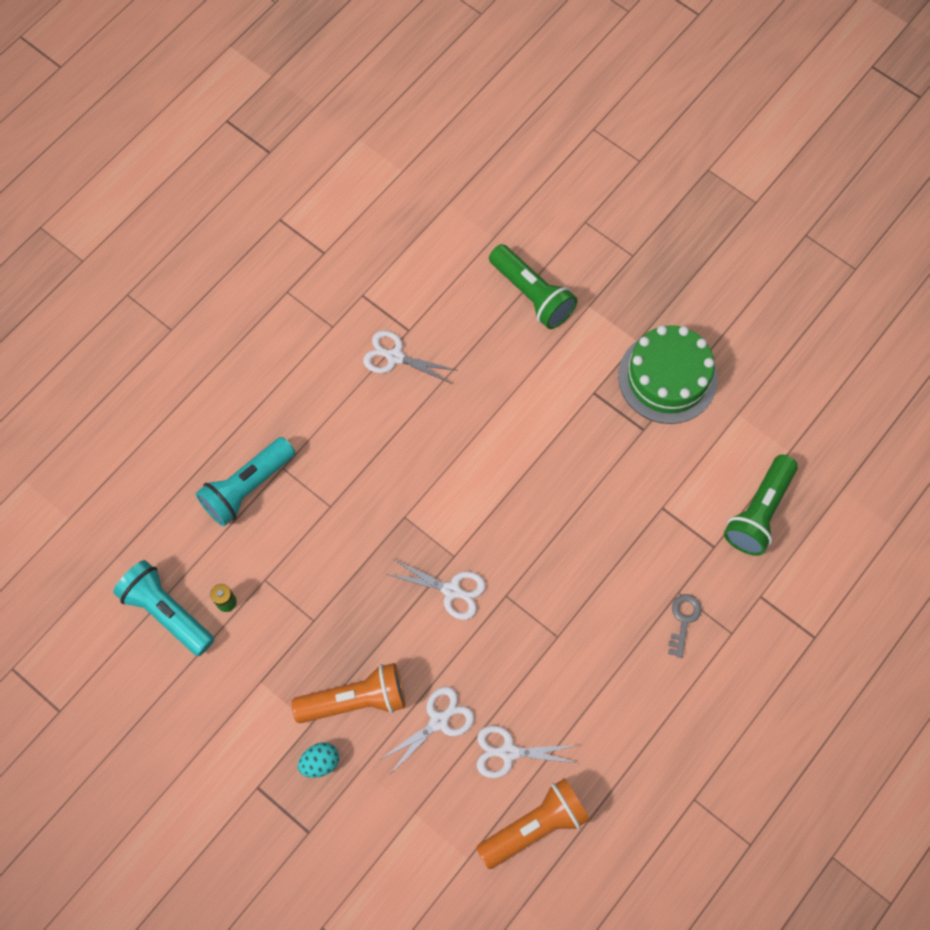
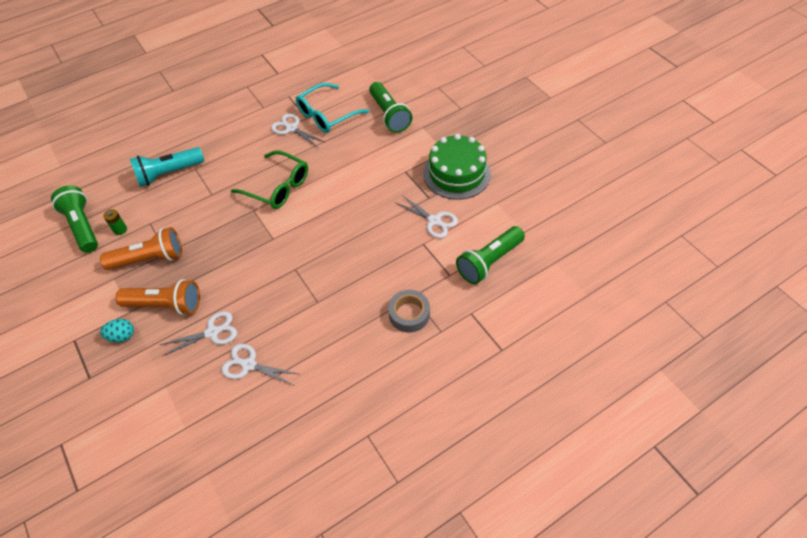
camera: 20 degrees right, 15 degrees down
turquoise flashlight [113,560,214,656] -> green flashlight [51,186,98,253]
white scissors [387,558,486,620] -> white scissors moved to [396,195,458,238]
orange flashlight [476,778,590,869] -> orange flashlight moved to [100,227,182,270]
grey key [668,594,702,658] -> grey tape [388,290,430,333]
none -> green glasses [231,151,308,209]
none -> turquoise glasses [296,83,369,133]

